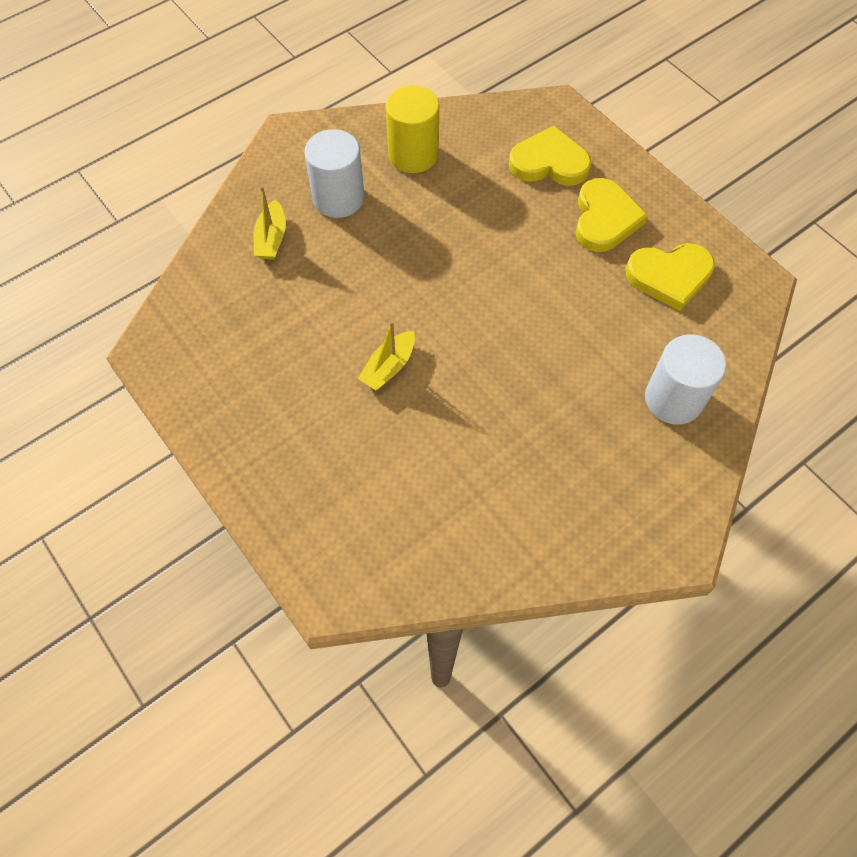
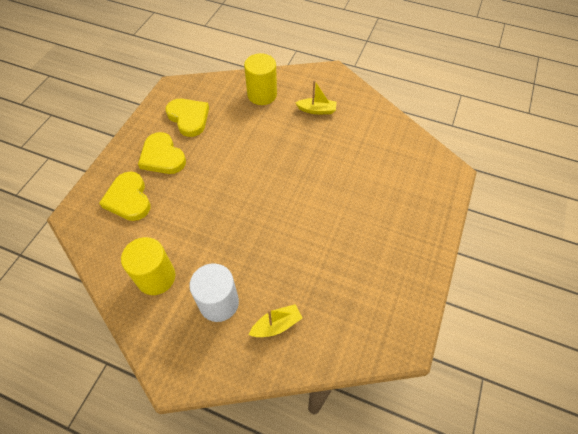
camera: 120 degrees left, 5 degrees down
yellow boat [358,321,415,390] -> yellow boat moved to [296,80,336,114]
yellow heart [575,178,648,252] -> yellow heart turned 105 degrees counterclockwise [138,132,186,174]
white cylinder [645,334,726,424] -> yellow cylinder [244,53,277,105]

